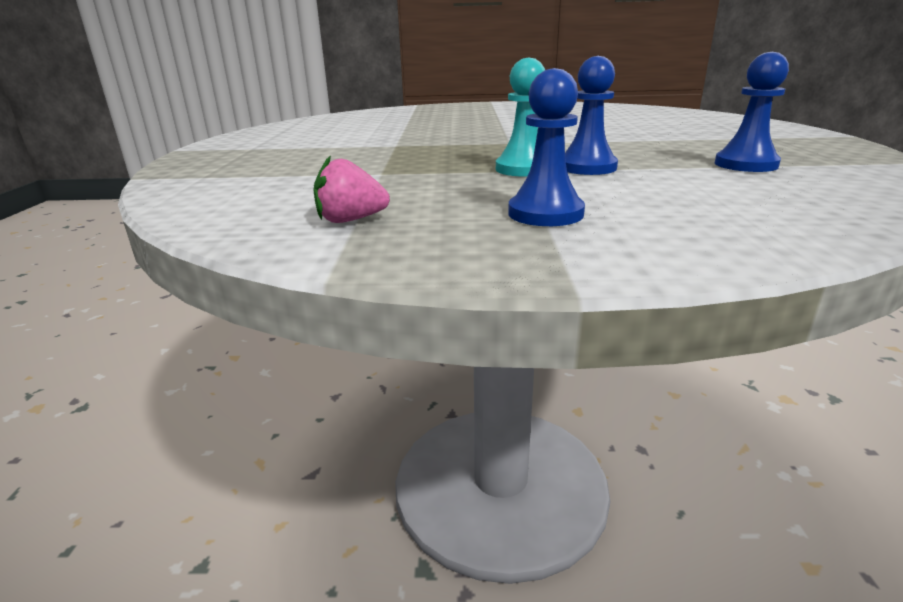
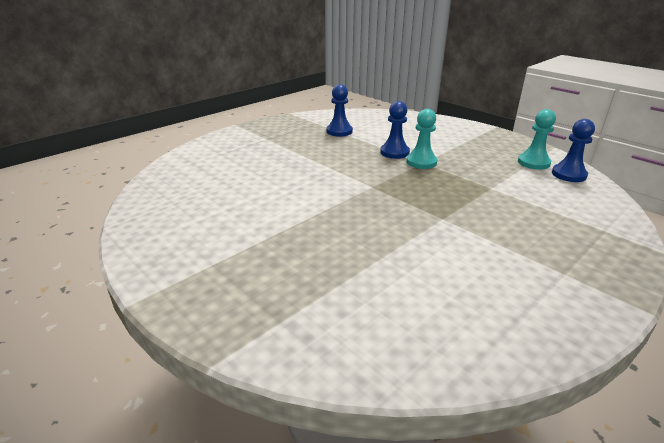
camera: 135 degrees left, 5 degrees up
pink strawberry [313,155,390,223] -> turquoise pawn [518,109,556,170]
blue pawn [508,68,585,226] -> blue pawn moved to [552,119,595,182]

